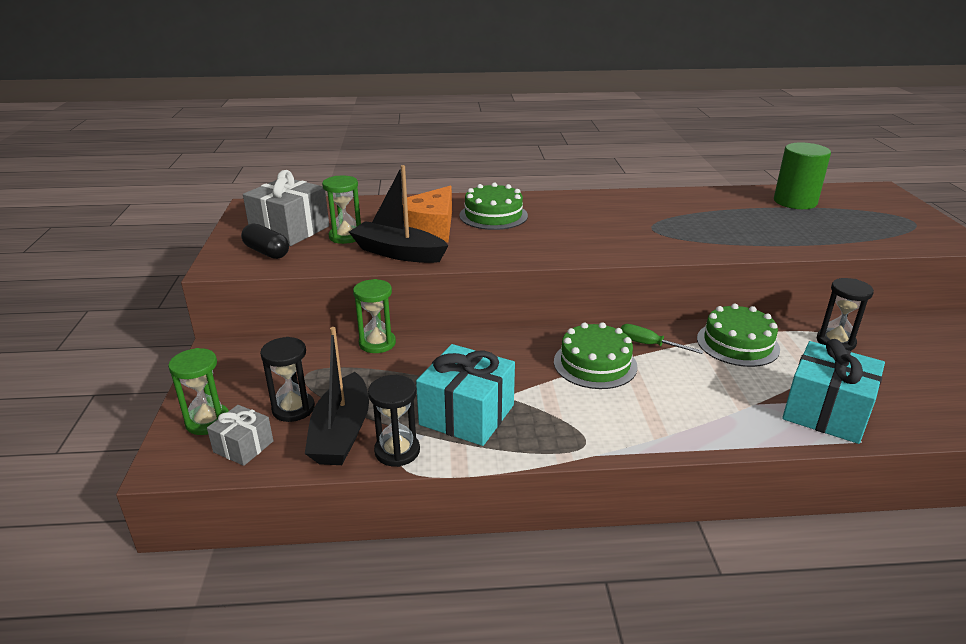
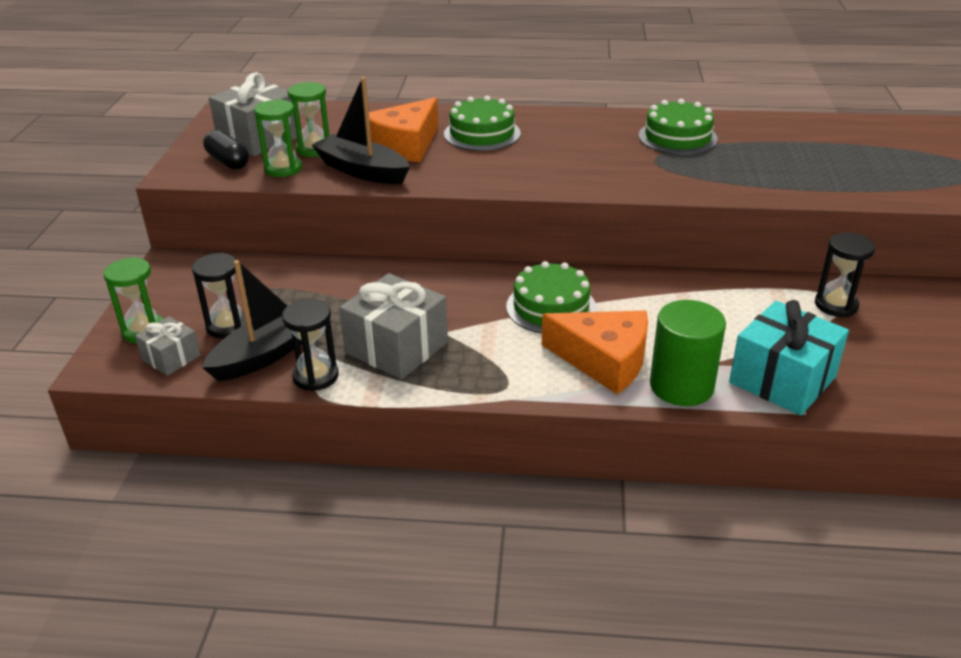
camera: 10 degrees right, 5 degrees up
black boat [305,327,369,465] -> black boat turned 150 degrees counterclockwise [202,260,302,381]
green hourglass [353,279,396,353] -> green hourglass moved to [254,99,302,177]
turquoise gift [416,344,515,446] -> grey gift [339,273,448,379]
green screwdriver [621,324,704,354] -> none
green cake [697,304,780,367] -> green cake moved to [638,99,718,155]
green cylinder [774,143,831,209] -> green cylinder moved to [650,300,726,406]
none -> orange cheese [542,311,648,394]

